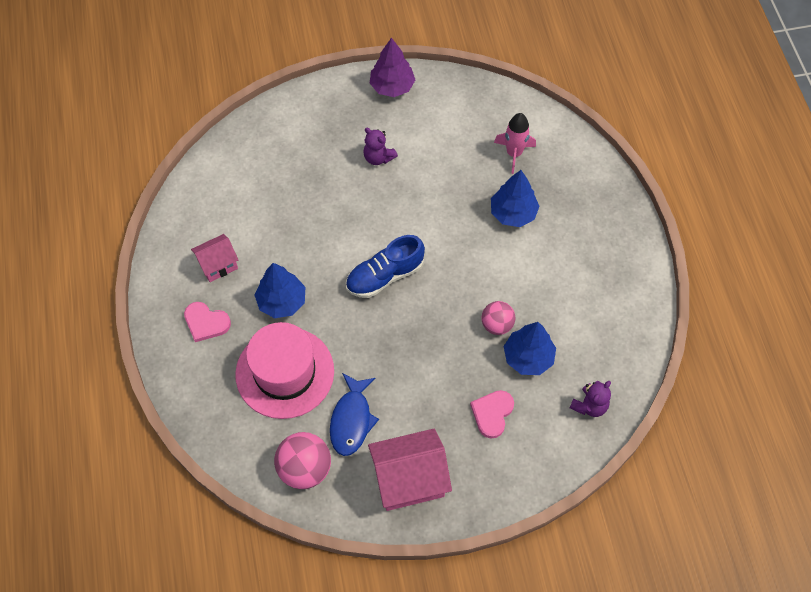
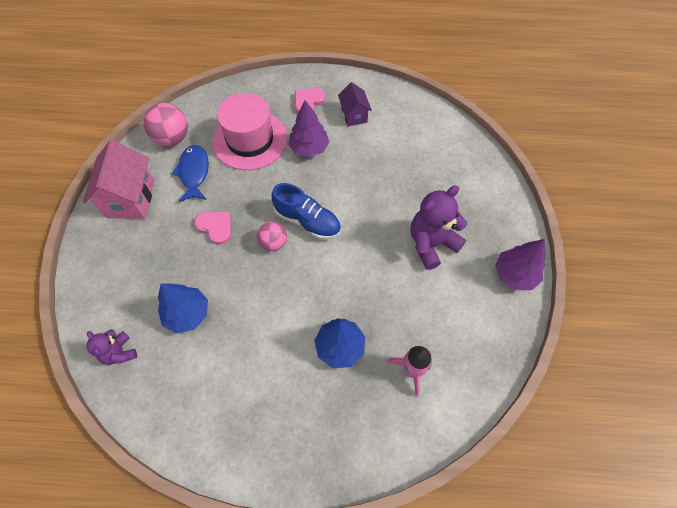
camera: 105 degrees right, 0 degrees up
pink house [191,234,238,282] -> purple house [338,82,372,127]
blue tree [254,263,305,318] -> purple tree [288,100,329,157]
blue fish [330,373,379,456] -> blue fish turned 60 degrees clockwise [171,145,209,202]
blue shoe [346,235,425,298] -> blue shoe turned 135 degrees clockwise [271,183,341,240]
purple teddy bear [363,128,398,165] -> purple teddy bear [411,185,467,270], size x1.75
pink heart [470,390,514,439] -> pink heart moved to [194,211,232,245]
pink ball [481,301,515,335] -> pink ball moved to [257,221,287,251]

